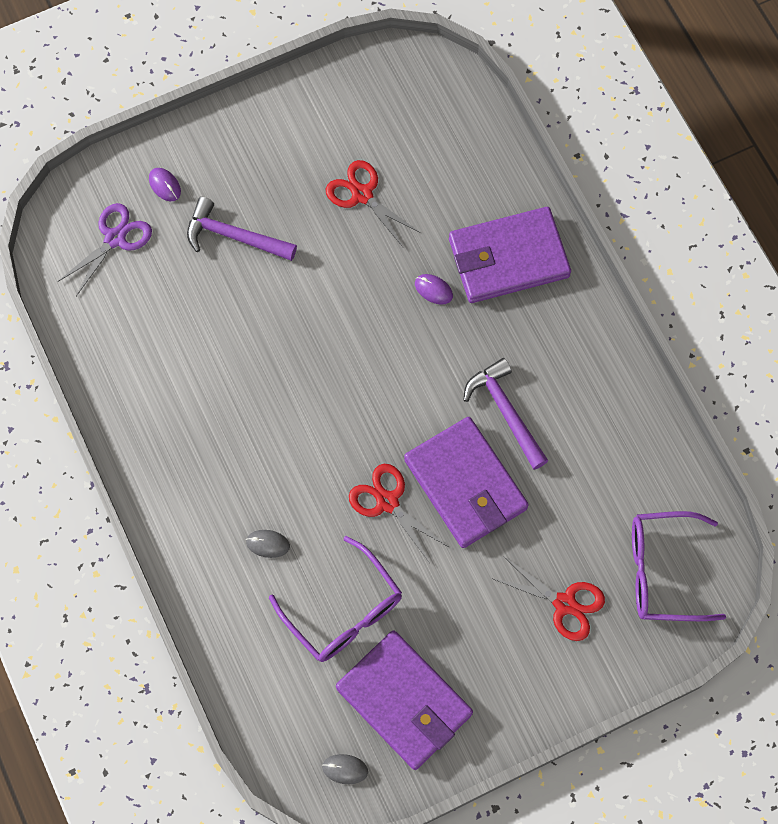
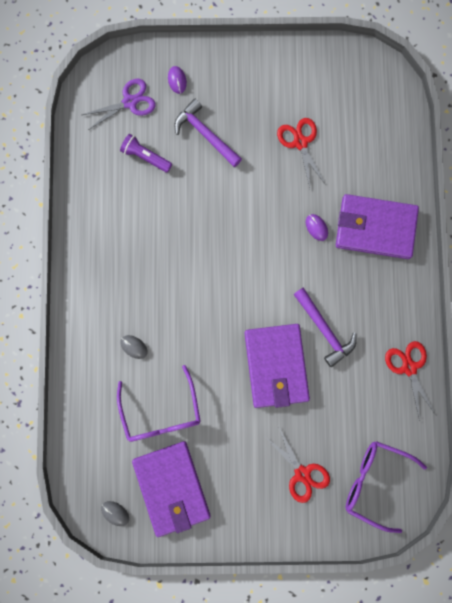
camera: 25 degrees right, 10 degrees up
red scissors [349,464,448,563] -> red scissors moved to [385,341,436,421]
purple hammer [463,358,548,470] -> purple hammer turned 150 degrees clockwise [293,288,357,367]
none -> purple flashlight [120,134,172,173]

